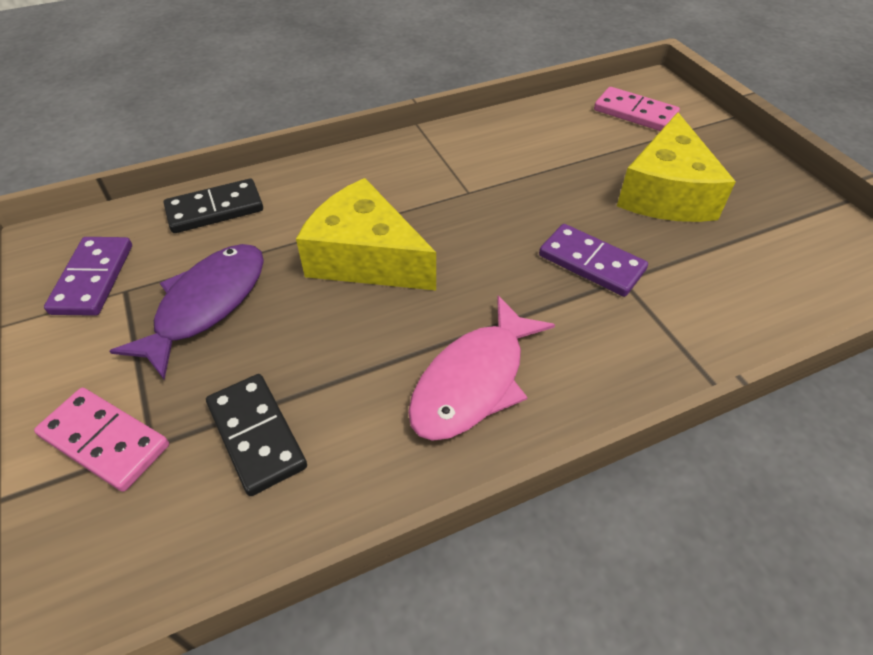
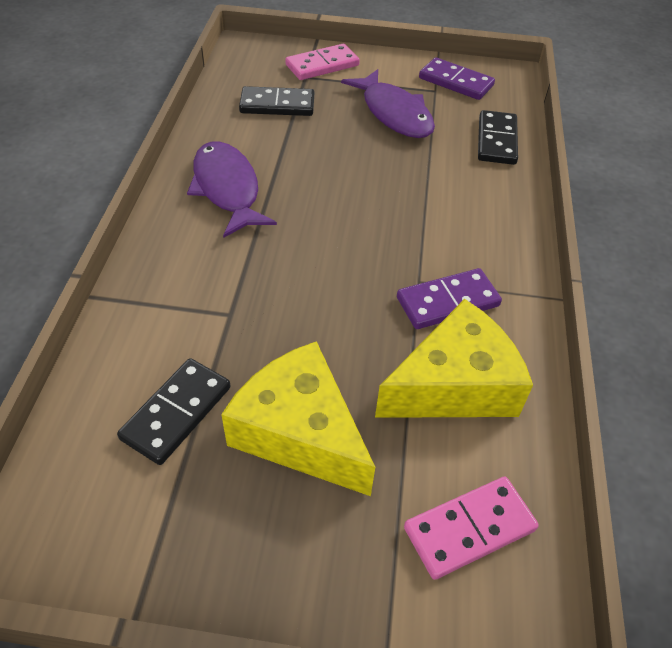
camera: 120 degrees right, 0 degrees up
yellow cheese [296,178,436,290] -> yellow cheese moved to [375,299,533,418]
pink fish [408,296,555,441] -> purple fish [187,141,277,238]
purple domino [539,224,648,297] -> purple domino moved to [397,268,502,329]
none -> black domino [117,358,231,465]

